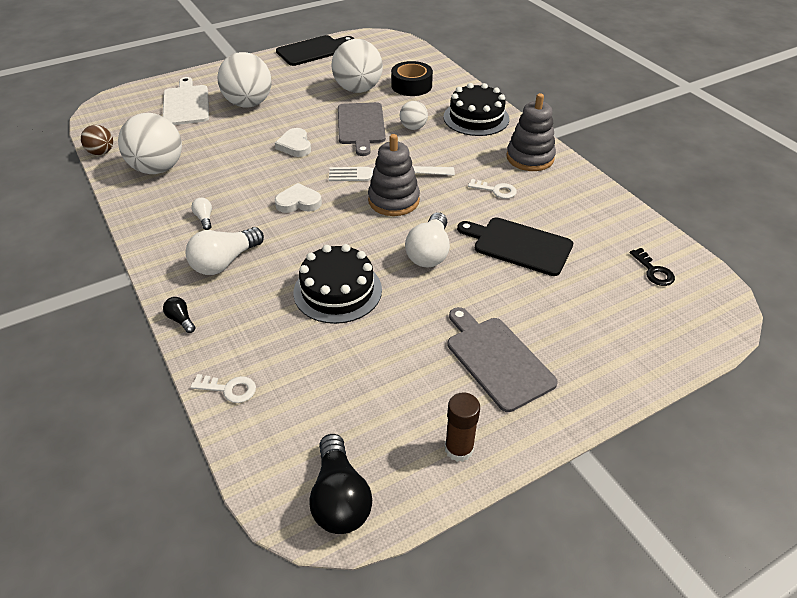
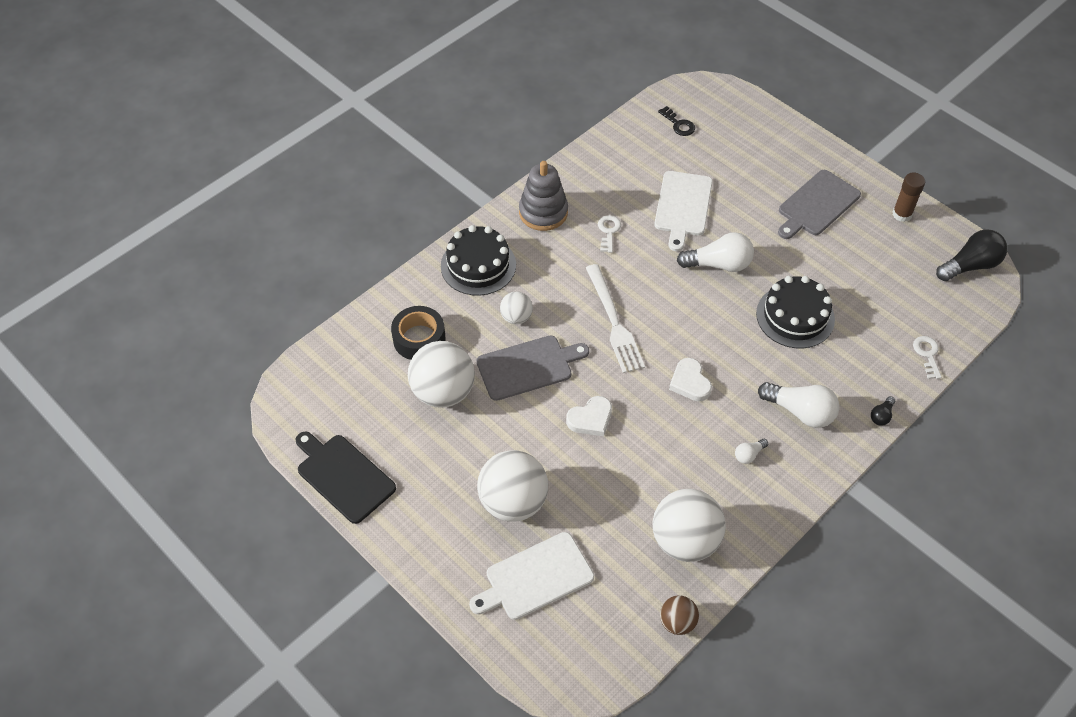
camera: 105 degrees left, 10 degrees up
grey stacking toy [368,134,420,216] -> none
black cutting board [457,217,573,276] -> white cutting board [654,171,713,251]
black key [630,248,675,286] -> black key turned 90 degrees clockwise [658,106,695,136]

